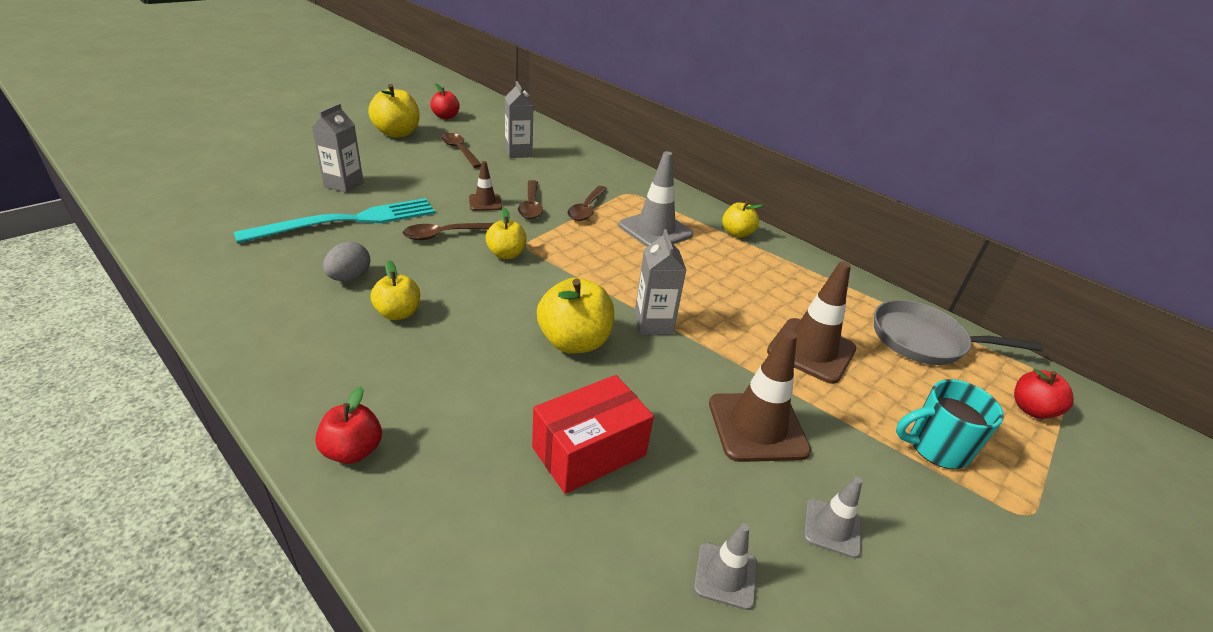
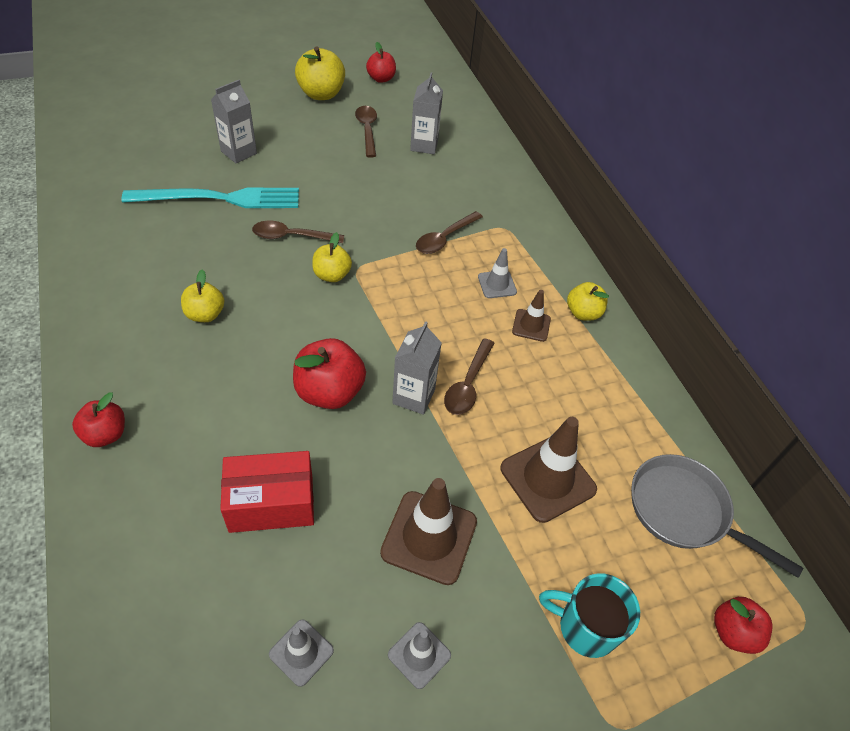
camera: 25 degrees right, 15 degrees up
grey egg [323,242,370,281] -> none
brown traffic cone [469,161,502,211] -> brown traffic cone moved to [512,290,551,342]
brown spoon [518,180,543,219] -> brown spoon moved to [444,338,495,415]
yellow apple [537,278,614,354] -> red apple [293,338,366,409]
grey traffic cone [619,151,693,247] -> grey traffic cone [478,248,517,298], size x0.55

